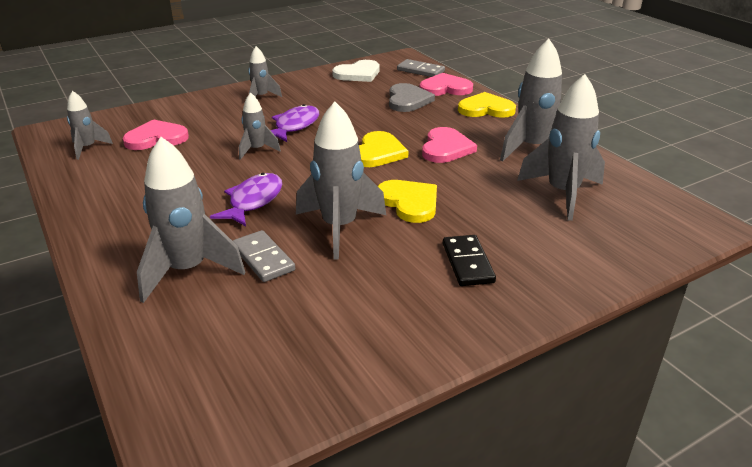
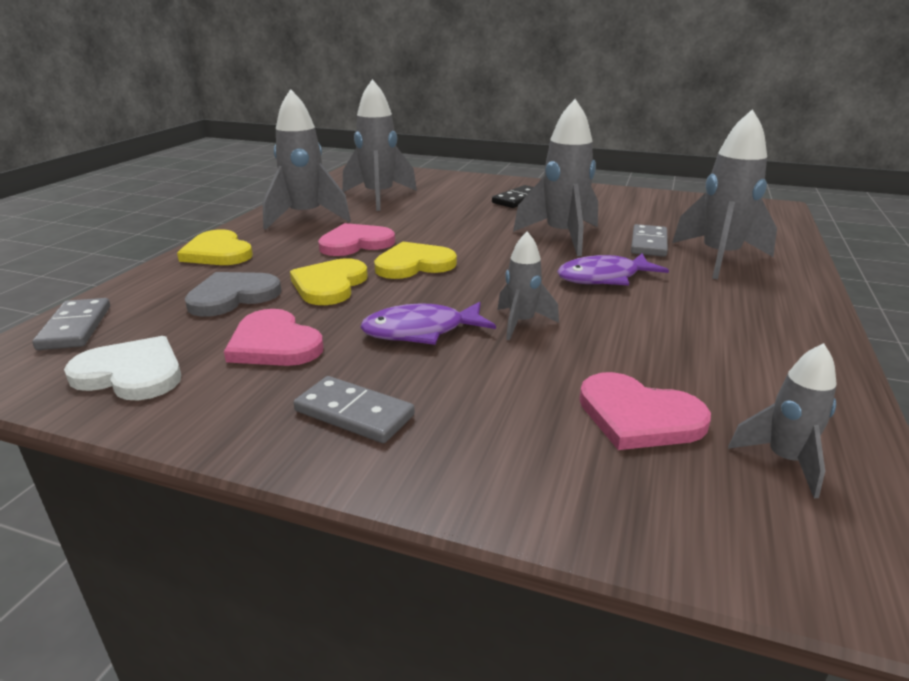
camera: 130 degrees left, 5 degrees down
grey rocket [248,46,282,97] -> grey domino [294,376,415,443]
yellow heart [378,180,437,223] -> yellow heart moved to [290,258,368,305]
pink heart [419,73,473,96] -> pink heart moved to [224,309,324,366]

